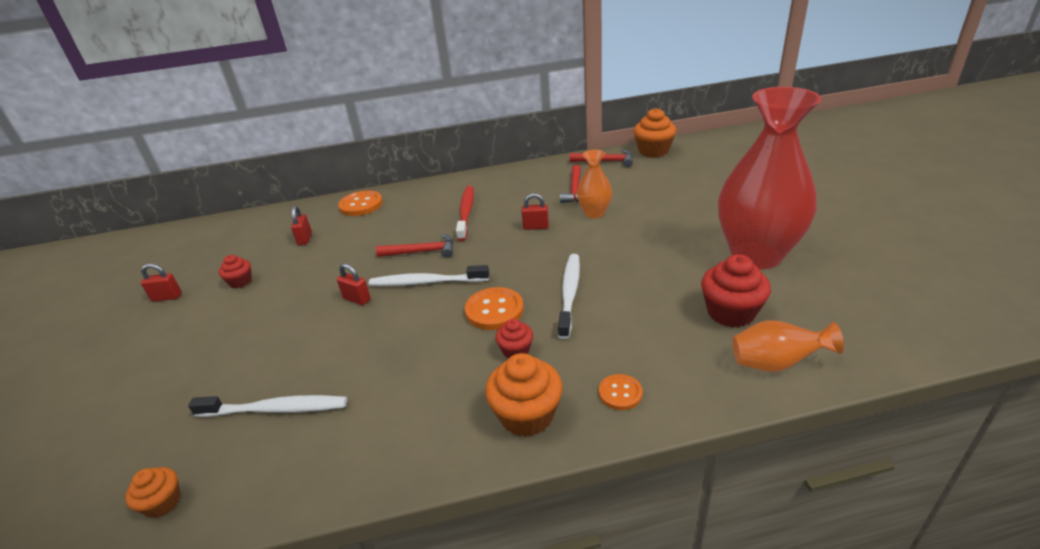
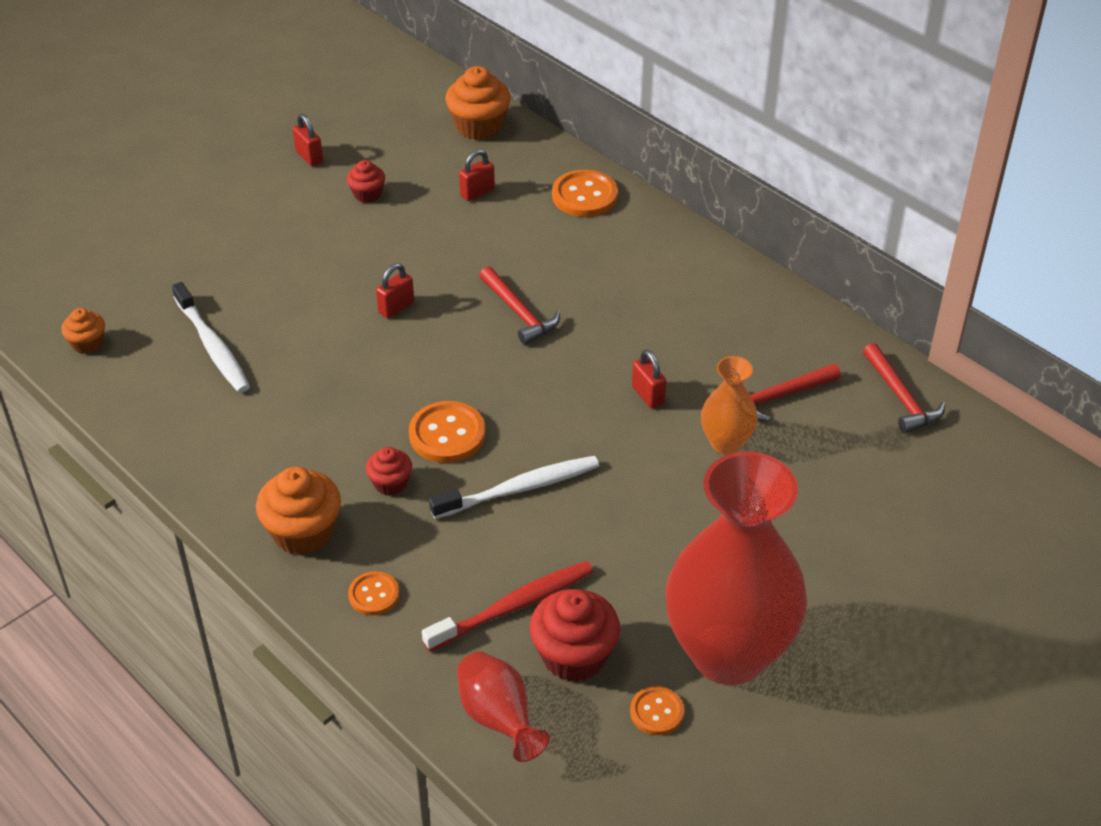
camera: 55 degrees right, 10 degrees up
red padlock [337,263,371,305] -> red padlock turned 45 degrees clockwise [376,263,414,319]
white toothbrush [368,265,489,286] -> none
red toothbrush [456,186,474,241] -> red toothbrush moved to [422,561,593,652]
orange cupcake [634,108,676,157] -> orange cupcake moved to [445,66,511,140]
orange vase [732,320,844,372] -> red vase [457,651,550,762]
none -> orange button [630,686,684,735]

